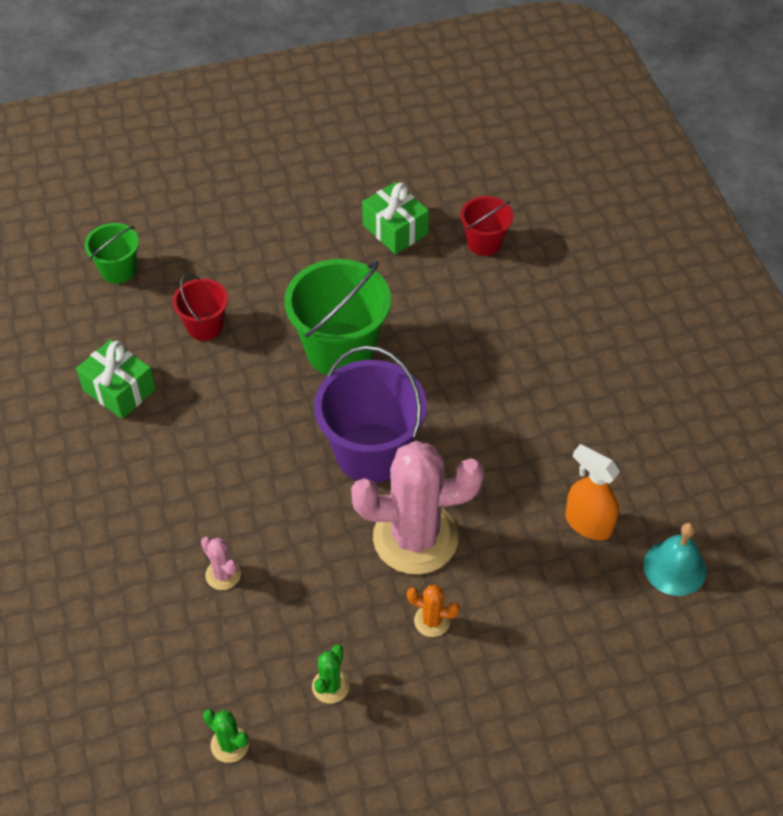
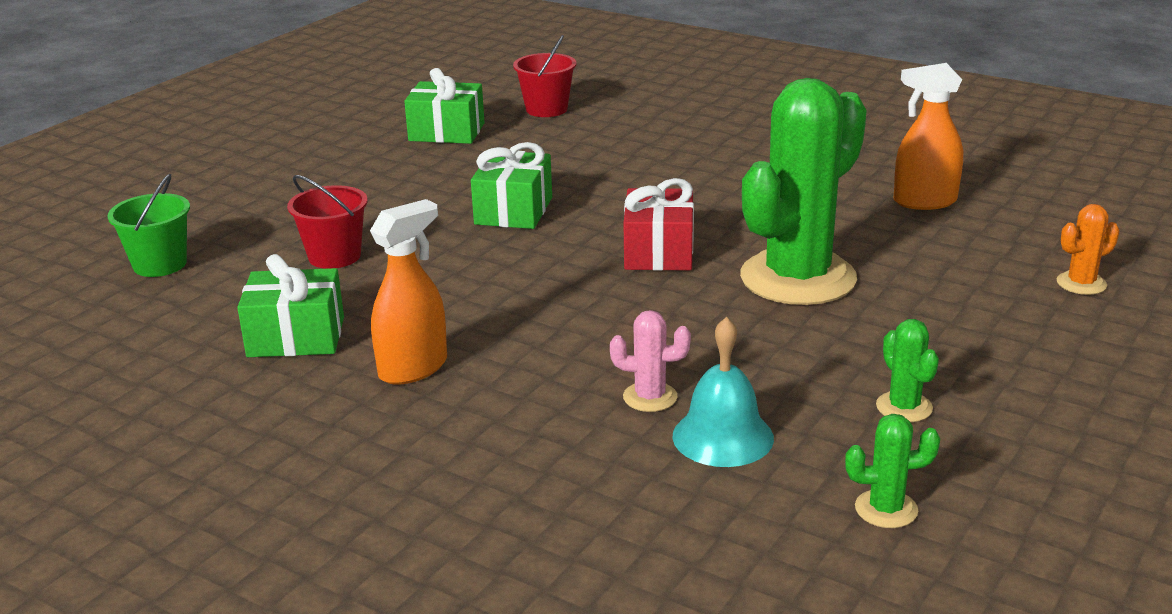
camera: 40 degrees left, 25 degrees down
green bucket [284,259,391,375] -> green gift [471,142,552,229]
purple bucket [314,346,427,483] -> red gift [623,178,694,271]
pink cactus [351,441,484,575] -> green cactus [740,78,867,305]
orange cactus [407,585,460,637] -> orange cactus moved to [1057,204,1119,295]
turquoise bell [643,522,706,596] -> turquoise bell moved to [672,317,774,467]
none -> orange spray bottle [370,199,447,385]

